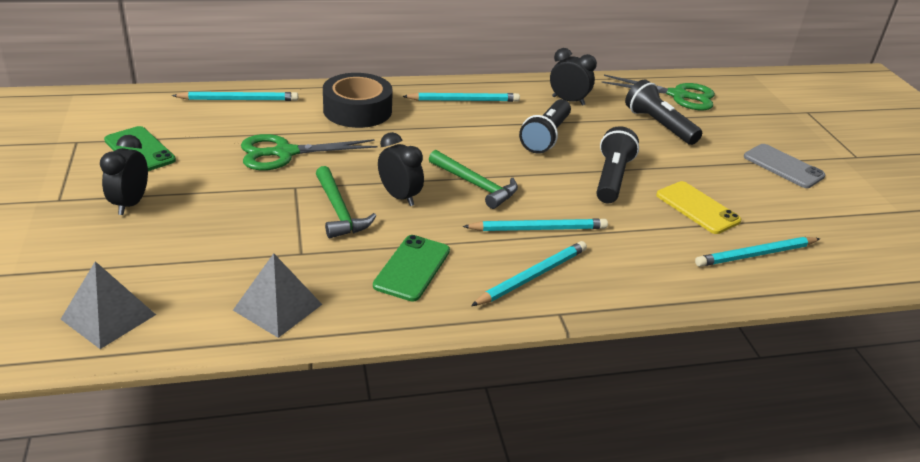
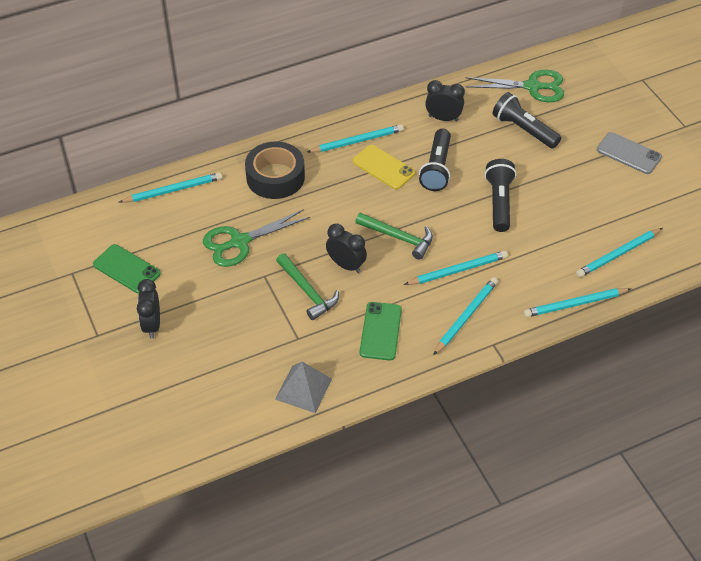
camera: 10 degrees left, 15 degrees up
grey pyramid [61,261,156,349] -> none
yellow phone [656,181,741,234] -> yellow phone moved to [353,145,415,189]
none -> turquoise pencil [524,288,631,317]

